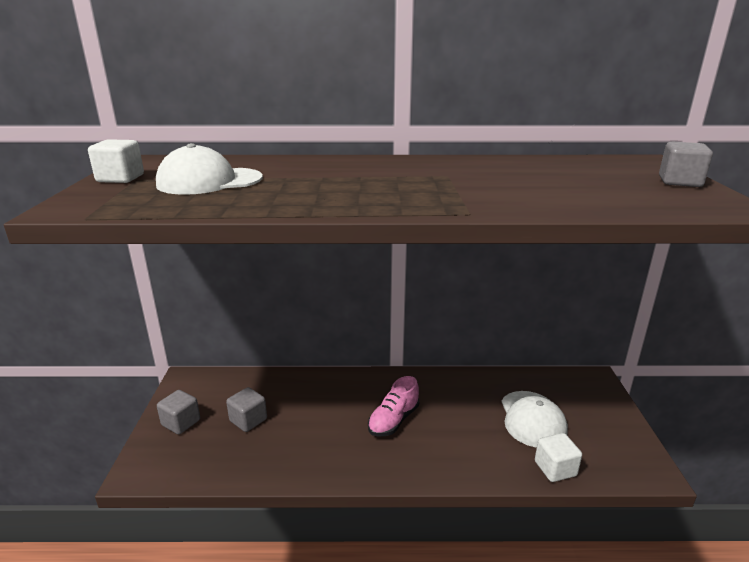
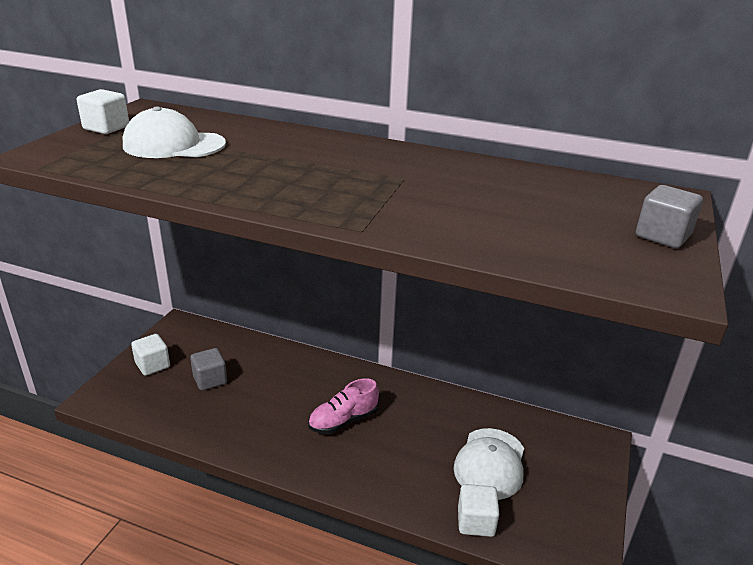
camera: 20 degrees right, 5 degrees up
grey cube [157,390,200,434] -> white cube [131,334,170,376]

